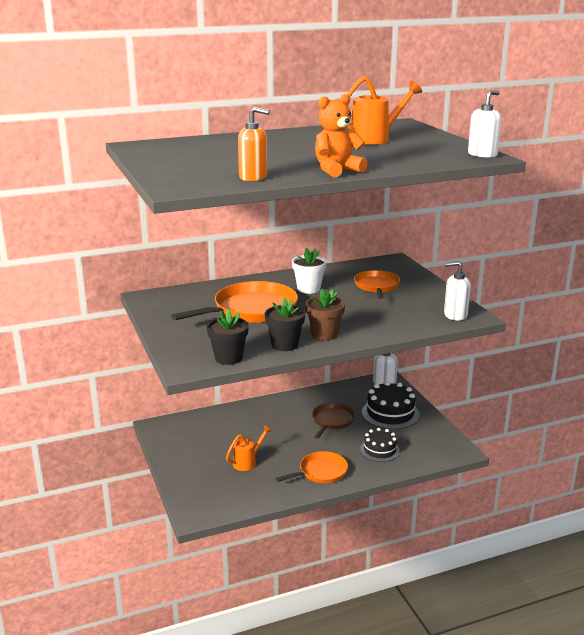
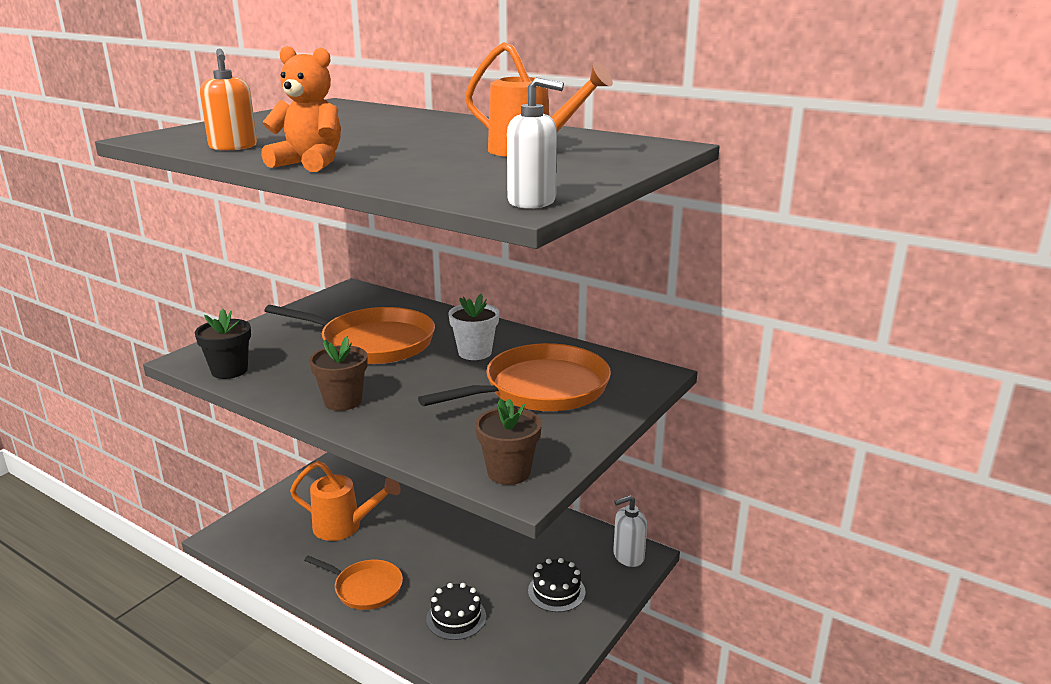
camera: 55 degrees right, 0 degrees up
orange watering can [226,425,272,471] -> orange watering can [290,461,401,541], size x1.57
black flower pot [265,297,305,351] -> none
brown pan [312,403,356,439] -> none
orange pan [354,270,400,299] -> orange pan [418,343,611,411], size x1.69
black cake [362,381,420,429] -> black cake [528,558,586,612], size x0.64
white soap dispenser [444,261,471,321] -> brown flower pot [475,399,542,485]

